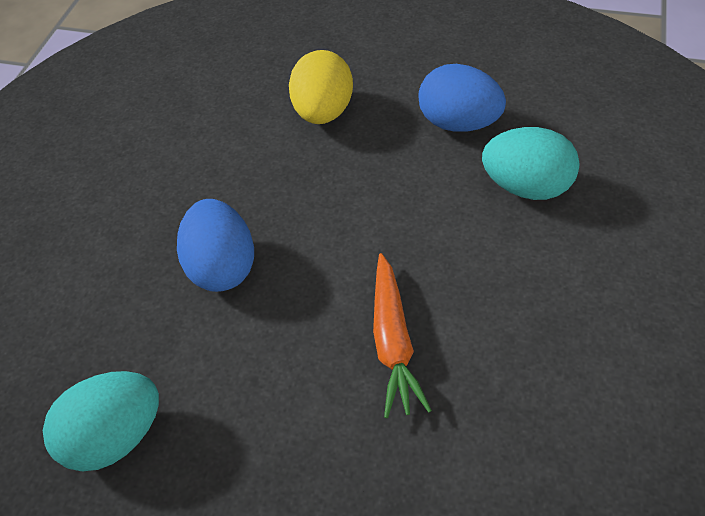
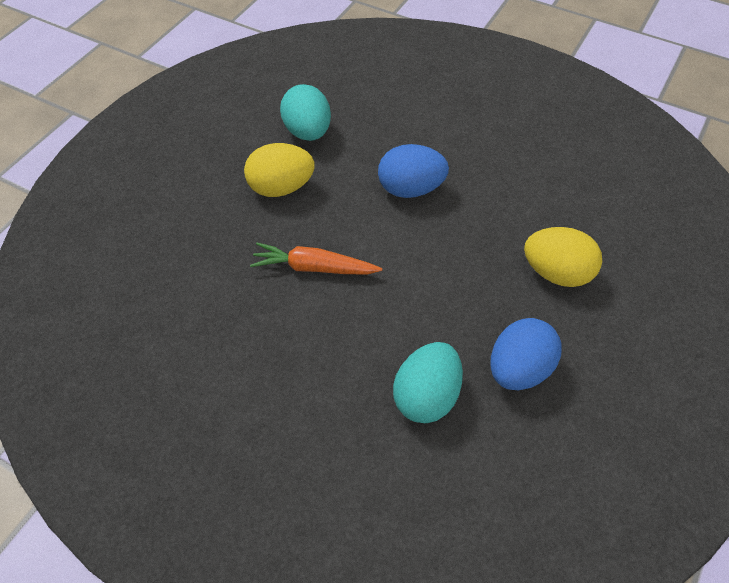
camera: 100 degrees right, 0 degrees up
none -> yellow egg [244,143,315,197]

